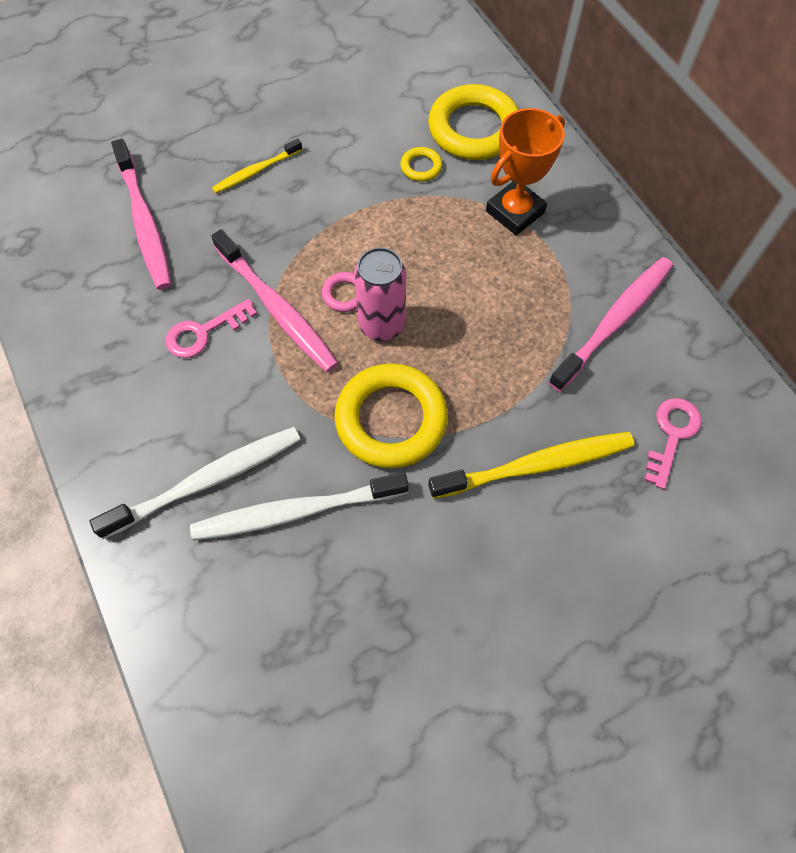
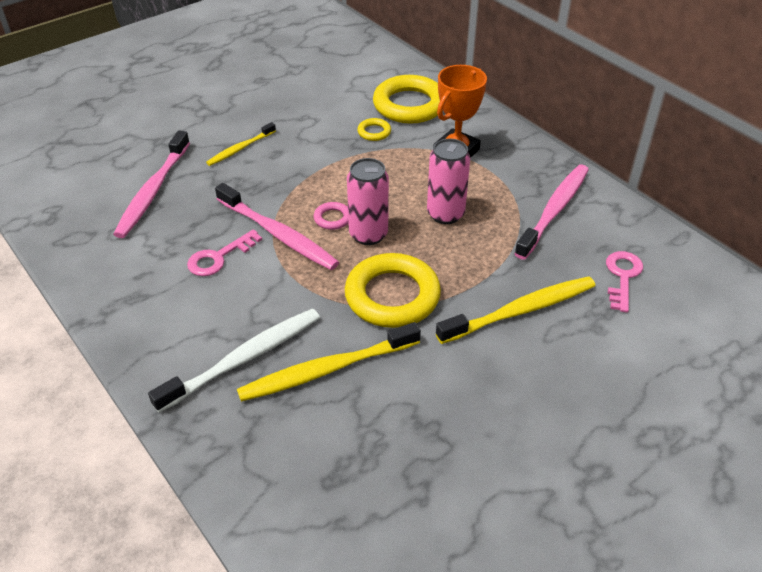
camera: 10 degrees left, 20 degrees down
pink toothbrush [111,139,171,290] -> pink toothbrush turned 45 degrees clockwise [113,130,190,238]
white toothbrush [190,472,409,541] -> yellow toothbrush [237,322,421,402]
none -> pink can [427,138,470,224]

